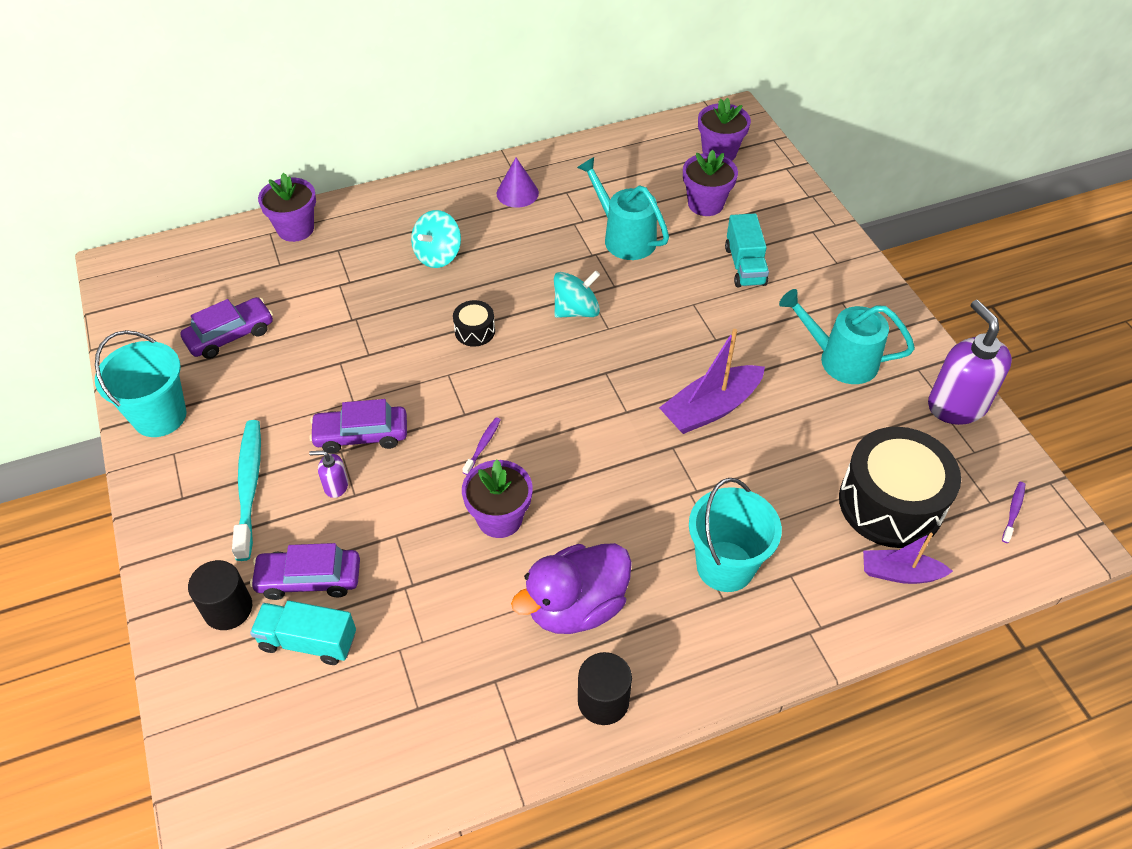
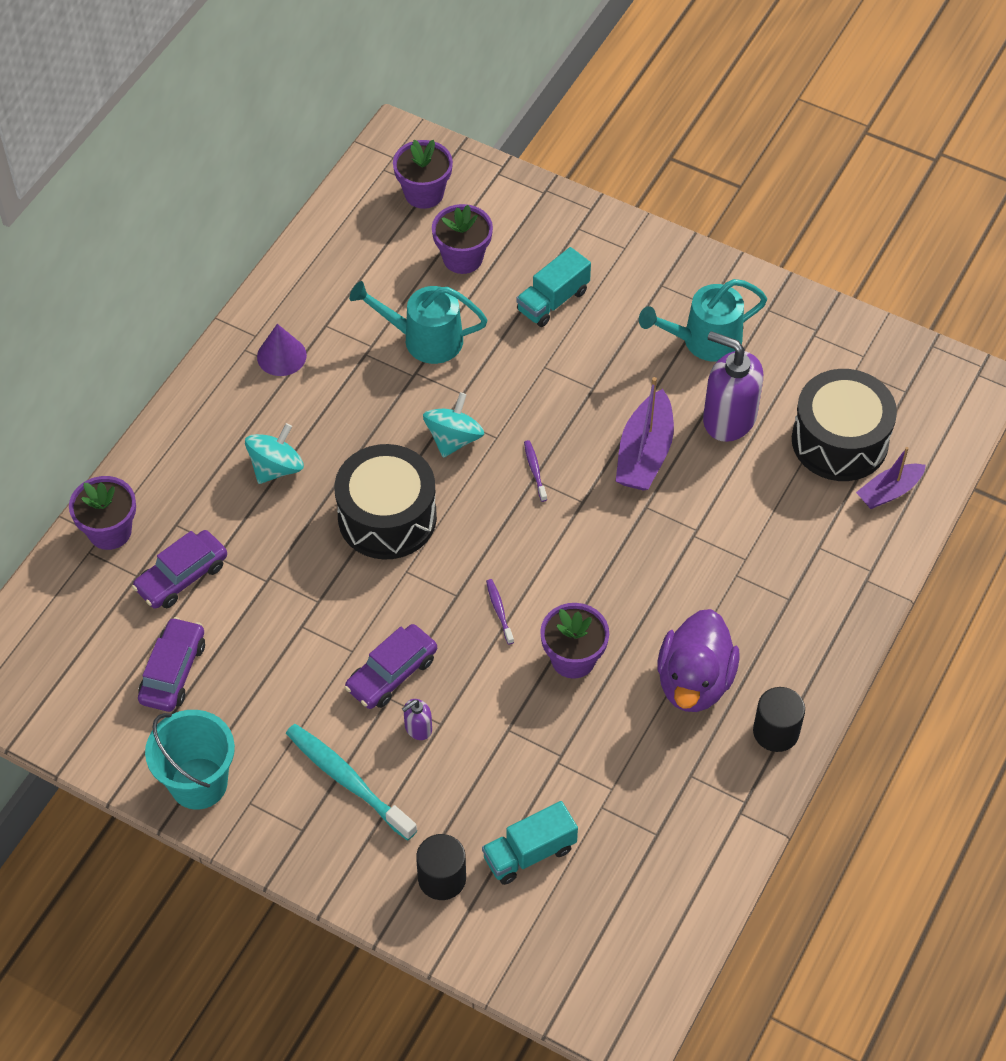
camera: 40 degrees left, 5 degrees up
purple car [250,543,360,600] -> purple car moved to [132,530,227,609]
turquoise spinning top [411,210,461,268] -> turquoise spinning top turned 135 degrees counterclockwise [245,423,304,484]
black drum [453,300,495,347] -> black drum [335,444,437,560], size x2.23
turquoise bucket [689,478,782,592] -> none
turquoise truck [725,213,769,288] -> turquoise truck turned 90 degrees clockwise [516,247,591,327]
purple soap dispenser [928,300,1012,425] -> purple soap dispenser moved to [703,331,763,442]
purple toothbrush [1002,482,1025,543] -> purple toothbrush moved to [524,440,547,502]

